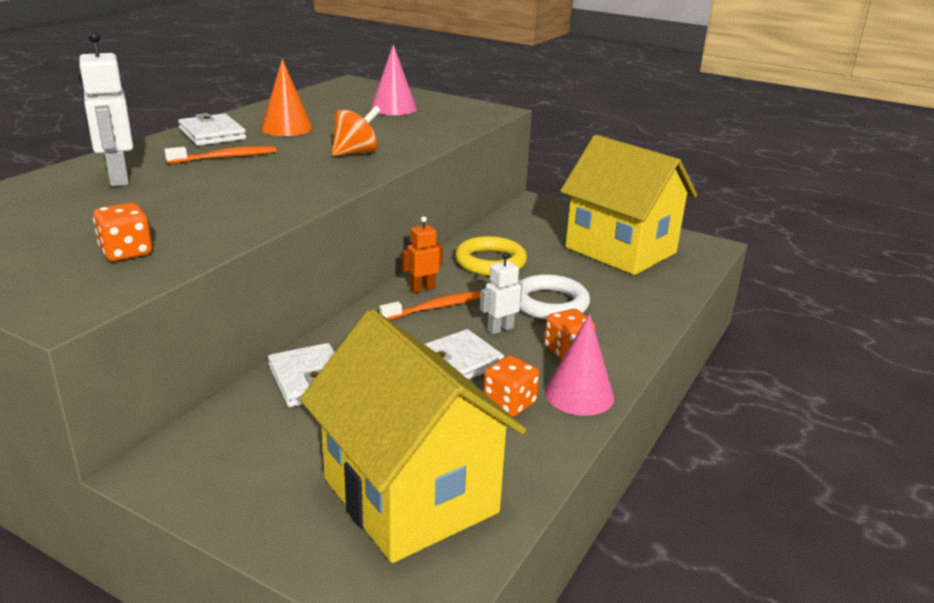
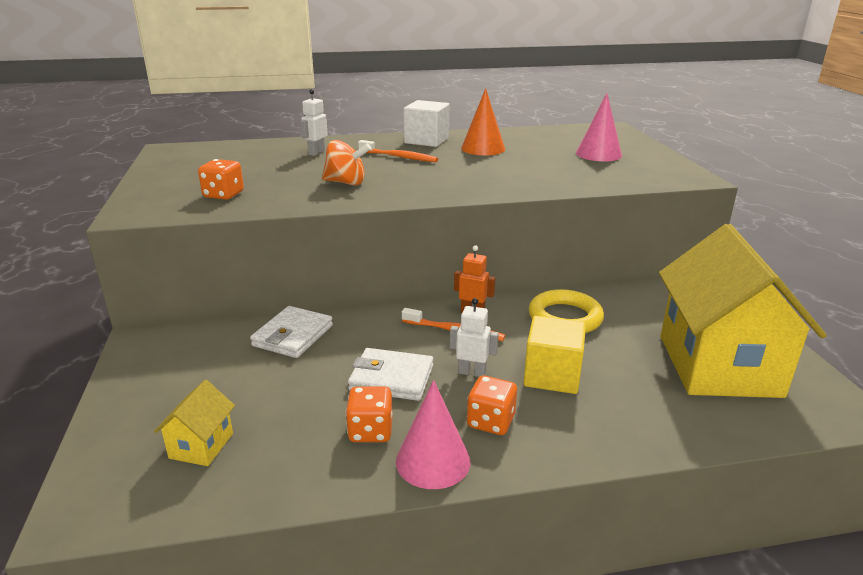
camera: 50 degrees right, 0 degrees up
white robot [78,31,133,187] -> white robot [300,89,328,156], size x0.59
white wallet [178,113,246,146] -> white cube [403,100,449,147]
yellow house [300,309,526,563] -> yellow house [154,380,235,466], size x0.40
orange spinning top [332,106,381,156] -> orange spinning top moved to [322,140,371,185]
white ring [520,274,590,320] -> yellow cube [524,316,586,394]

